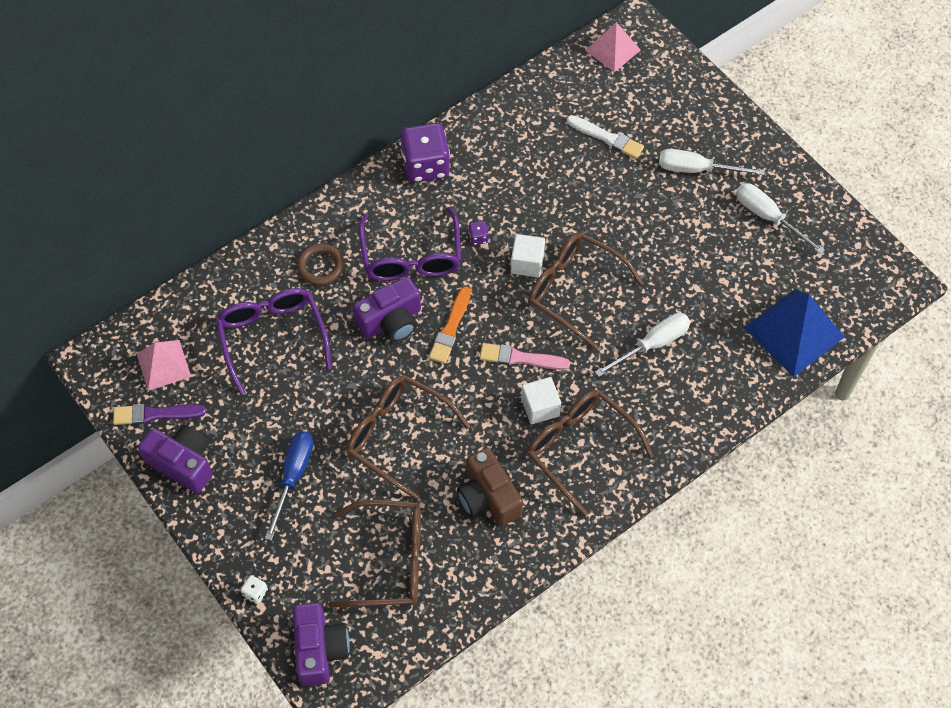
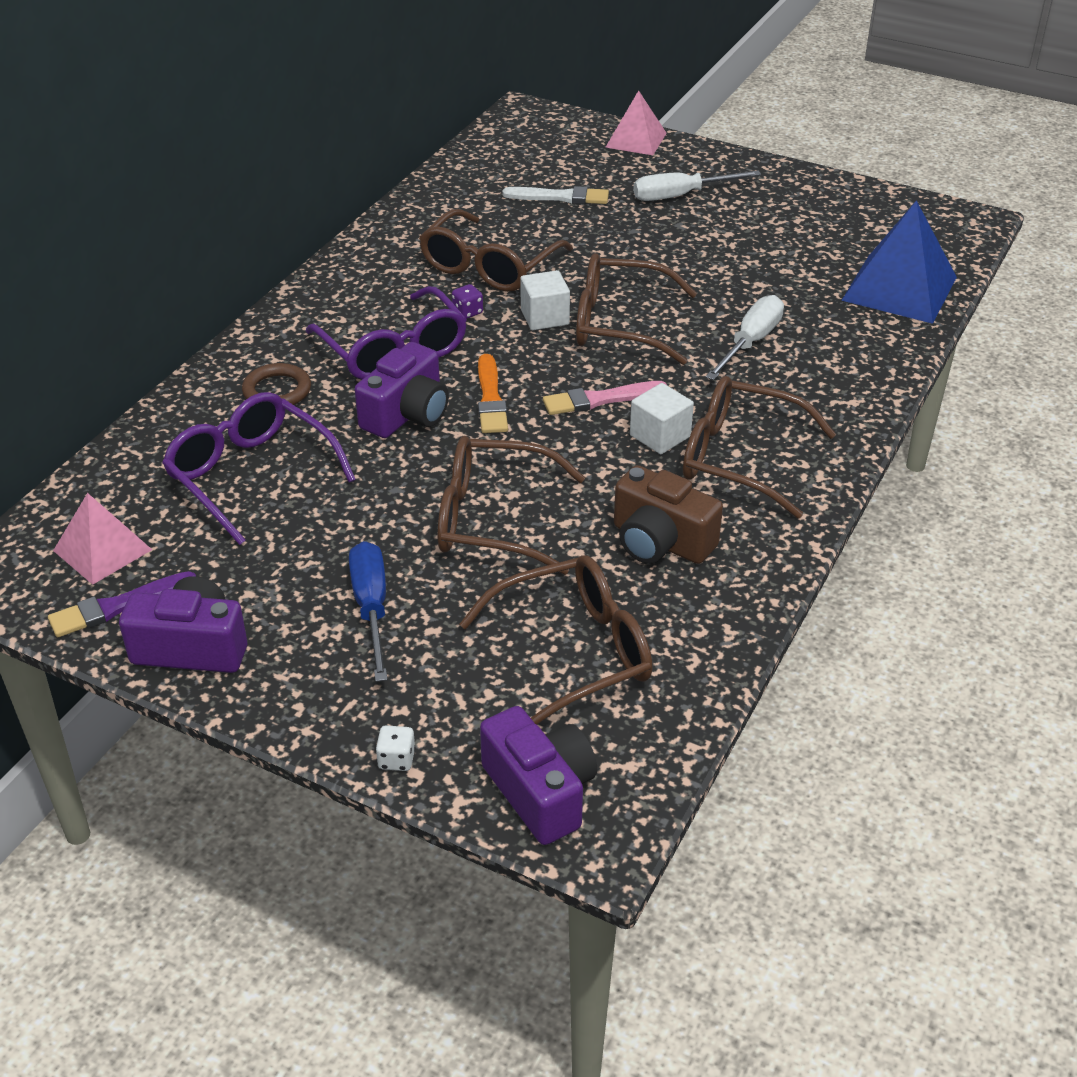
camera: 25 degrees left, 20 degrees down
purple dice [401,123,450,183] -> none
pink pyramid [585,22,641,72] -> pink pyramid moved to [605,90,667,155]
white screwdriver [736,183,825,254] -> none
none -> brown glasses [419,209,573,292]

